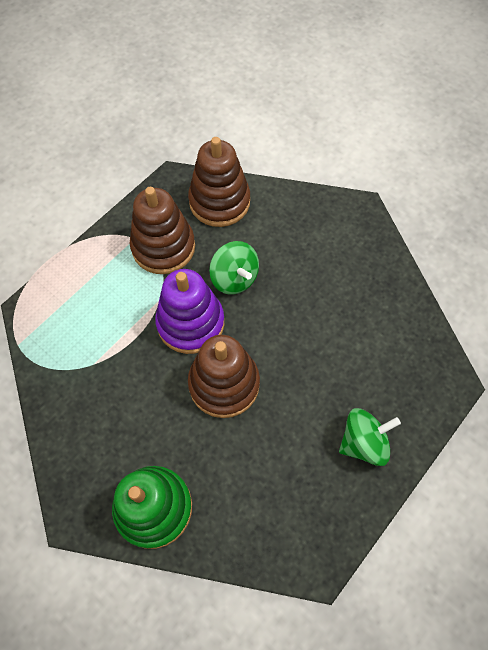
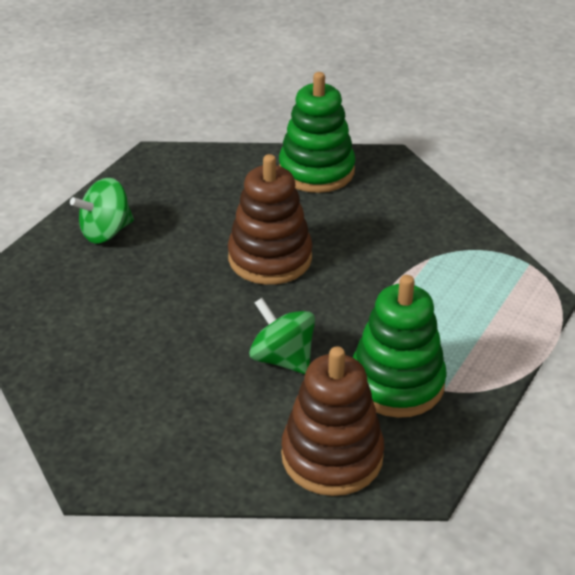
camera: 170 degrees right, 25 degrees down
brown stacking toy [130,187,195,274] -> green stacking toy [353,275,447,418]
purple stacking toy [155,269,224,354] -> none

